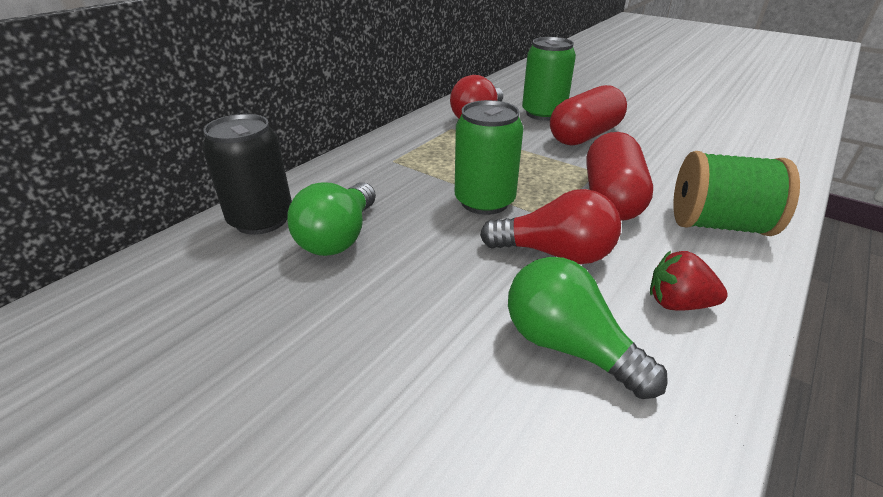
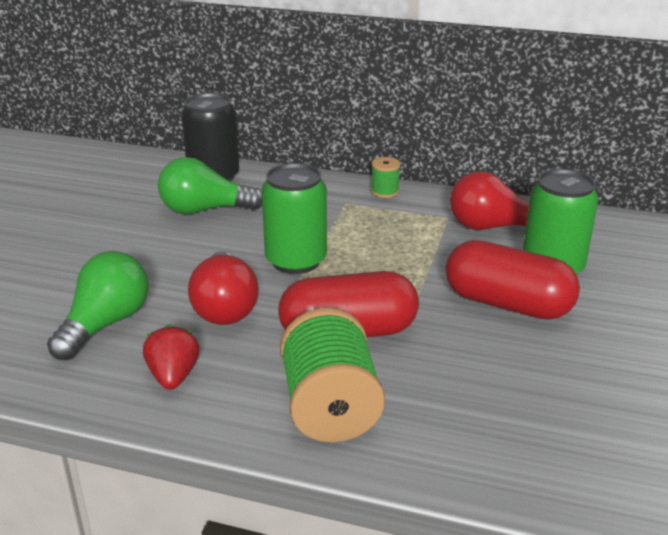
camera: 70 degrees right, 5 degrees down
none -> green spool [371,157,401,198]

